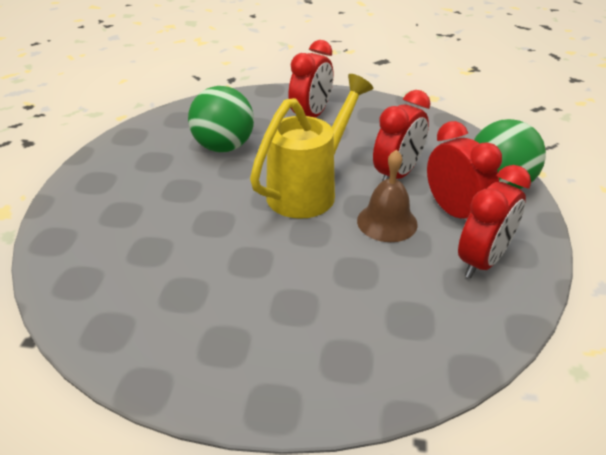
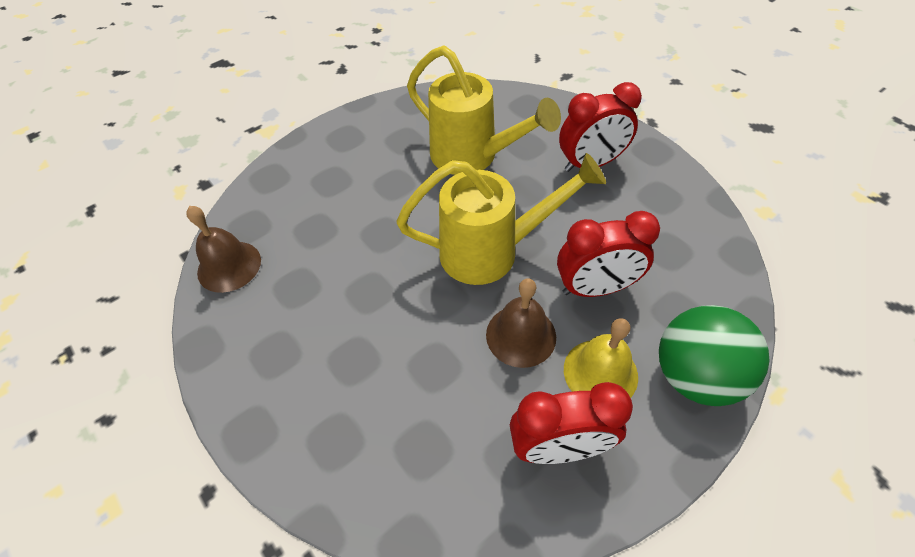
camera: 45 degrees right, 15 degrees up
green ball [188,86,254,152] -> yellow watering can [407,45,561,175]
red clock [427,121,502,219] -> yellow bell [564,318,638,398]
none -> brown bell [186,206,261,293]

